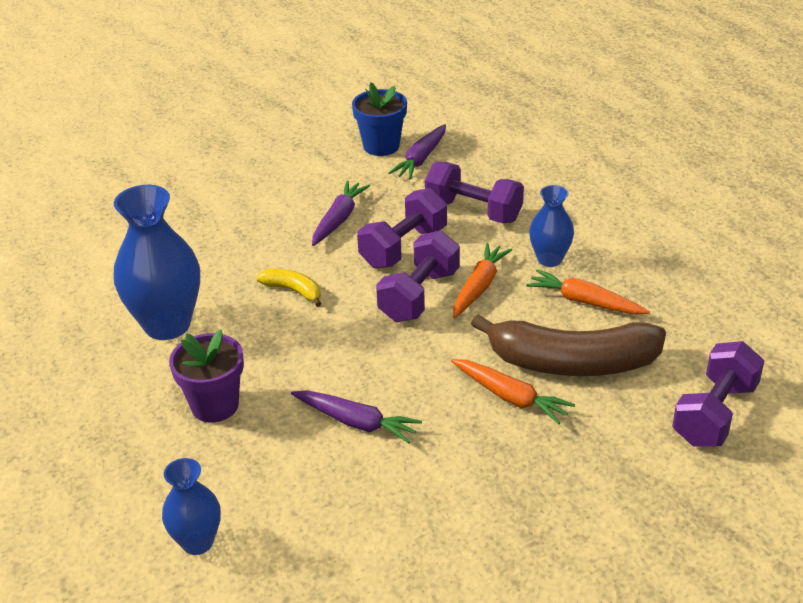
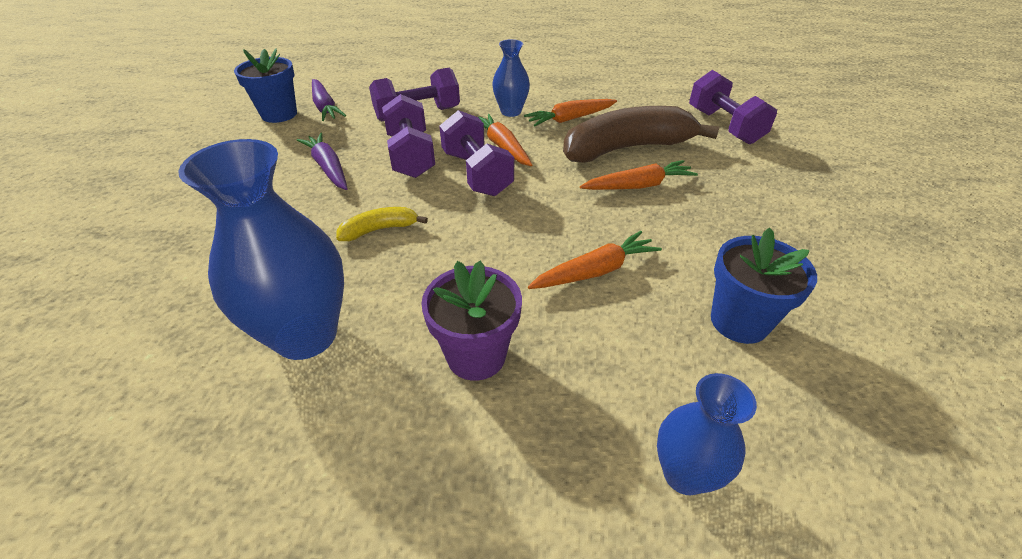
camera: 55 degrees left, 5 degrees up
purple carrot [291,390,422,444] -> orange carrot [528,231,662,289]
brown banana [471,314,666,376] -> brown banana turned 150 degrees counterclockwise [563,106,719,163]
none -> blue flower pot [711,228,817,344]

